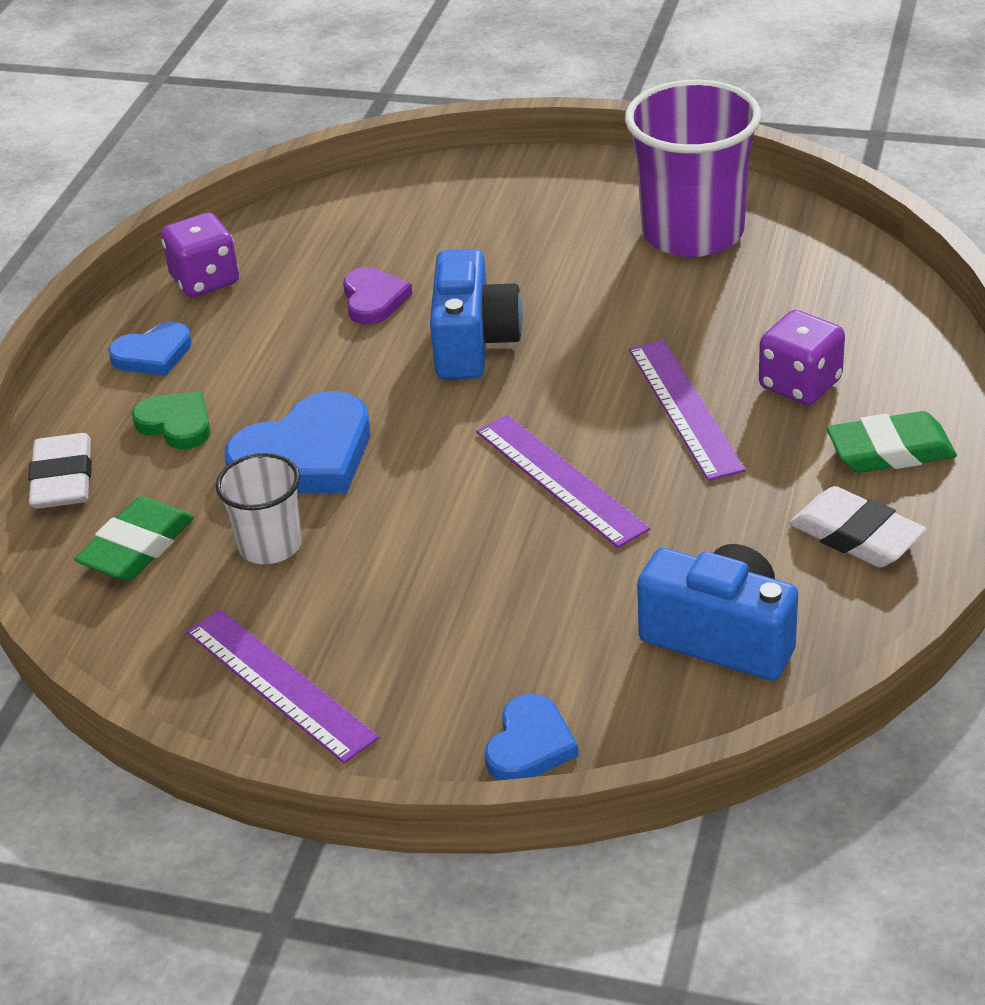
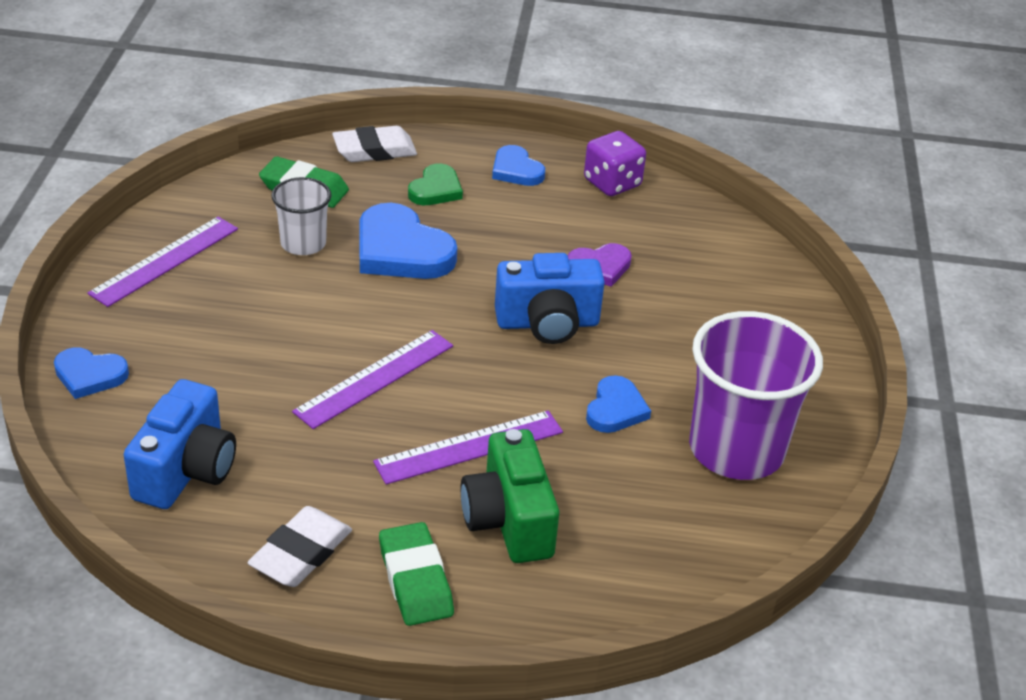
camera: 75 degrees right, 0 degrees up
purple dice [759,310,845,405] -> green camera [460,429,559,563]
none -> blue heart [586,375,651,433]

